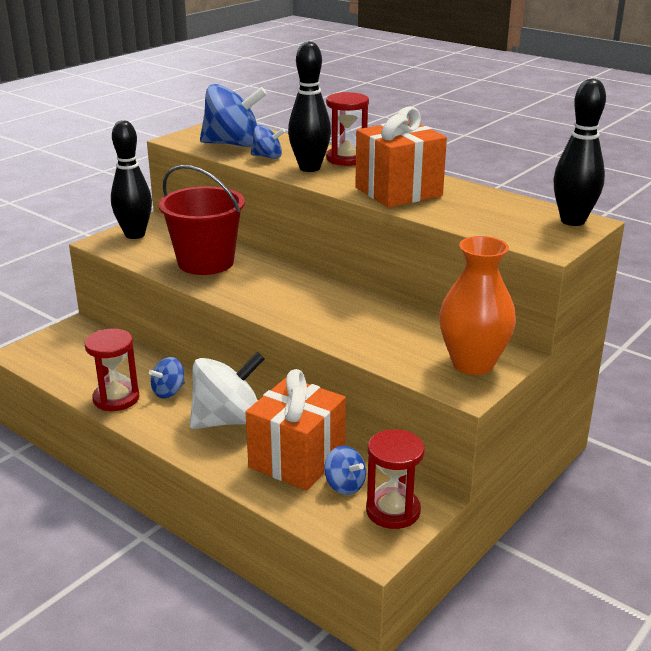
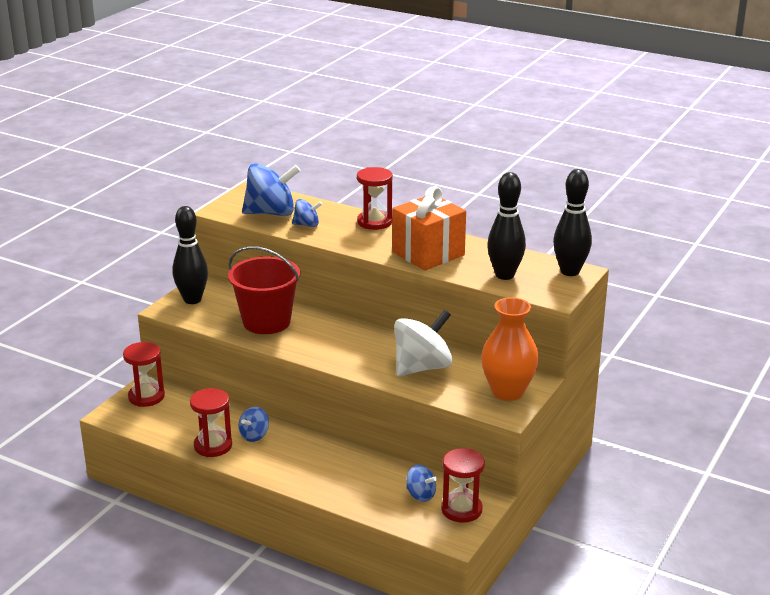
camera: 10 degrees left, 0 degrees up
white spinning top [190,352,264,429] -> white spinning top moved to [394,310,453,376]
orange gift [246,369,346,490] -> none
black bowling pin [288,41,331,172] -> black bowling pin moved to [487,172,526,280]
none -> red hourglass [123,342,165,407]

